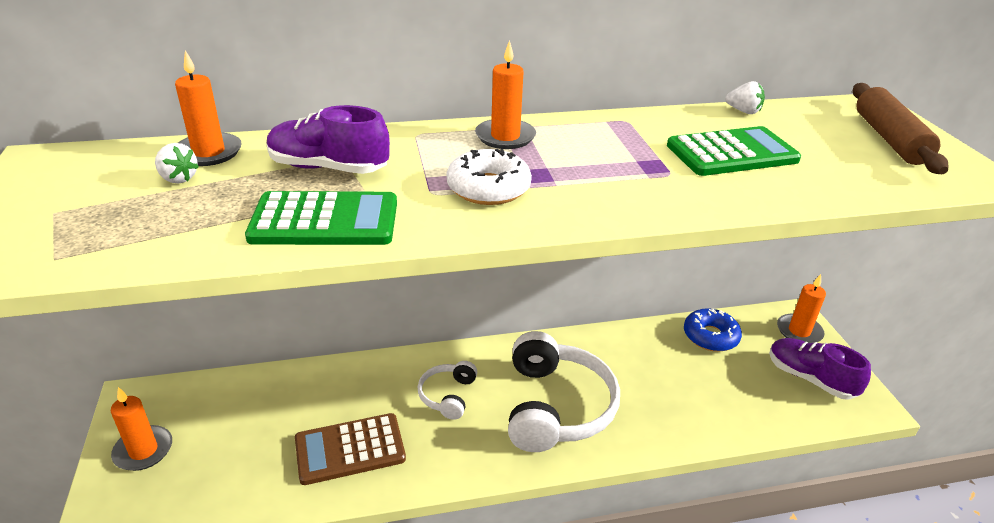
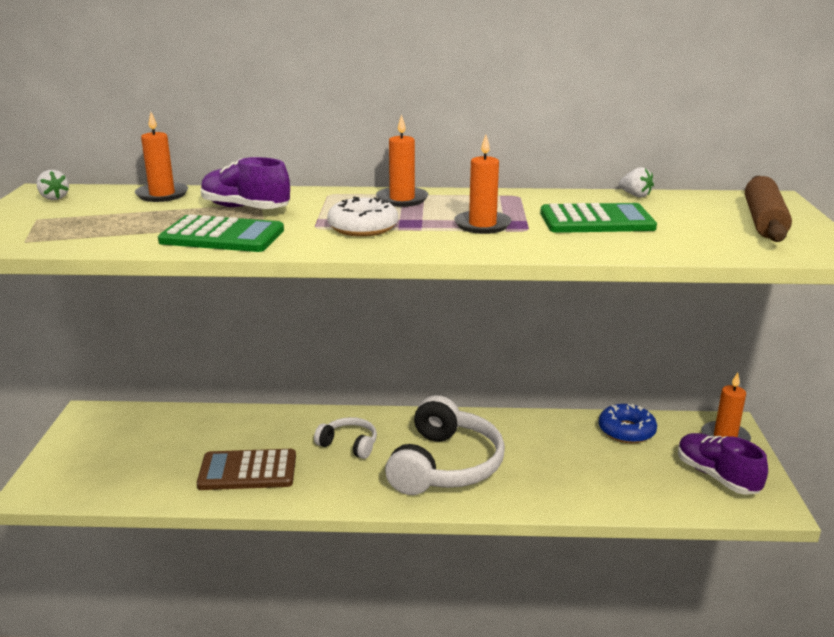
camera: 15 degrees right, 10 degrees down
orange candle [111,387,172,471] -> orange candle moved to [454,135,512,234]
white strawberry [155,143,199,183] -> white strawberry moved to [37,170,69,200]
white headphones [418,361,477,420] -> white headphones turned 90 degrees clockwise [314,417,377,459]

